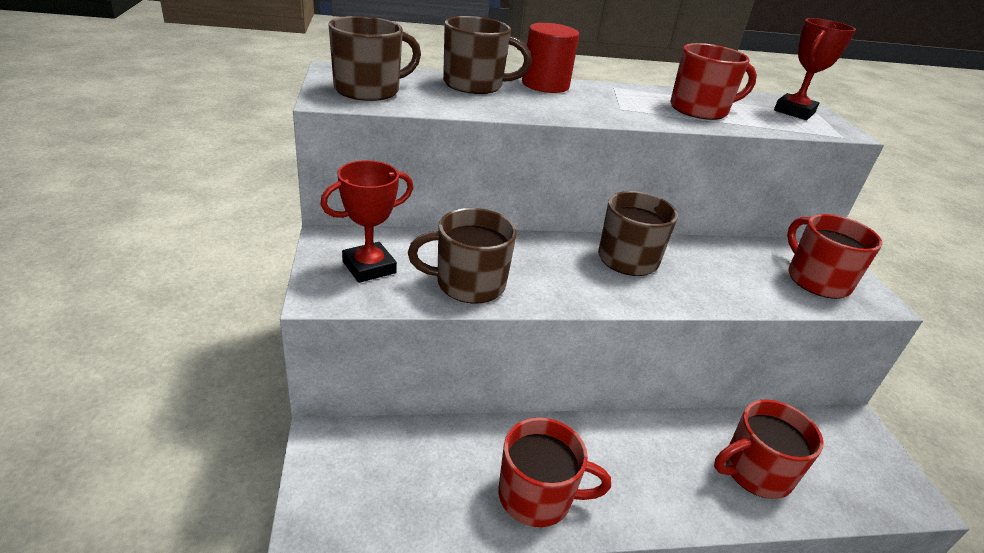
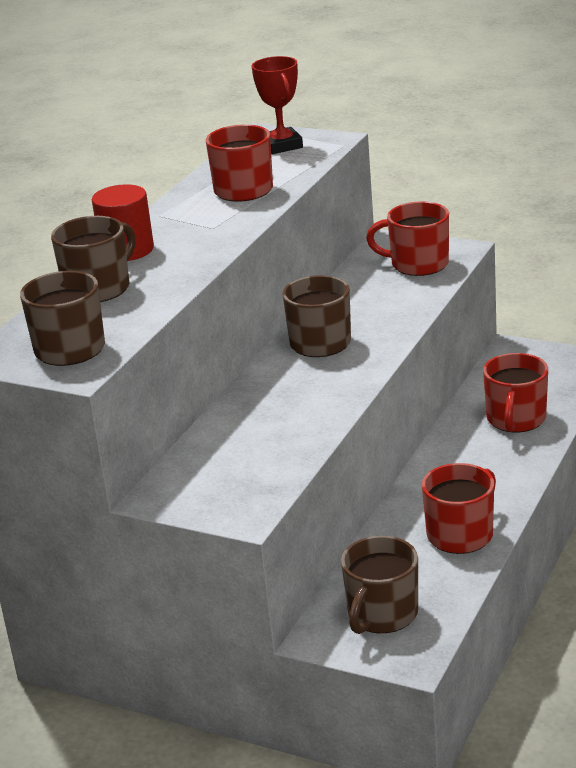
camera: 50 degrees left, 5 degrees down
red trophy [320,160,413,283] -> none
brown mug [408,208,517,304] -> brown mug moved to [341,536,418,634]

